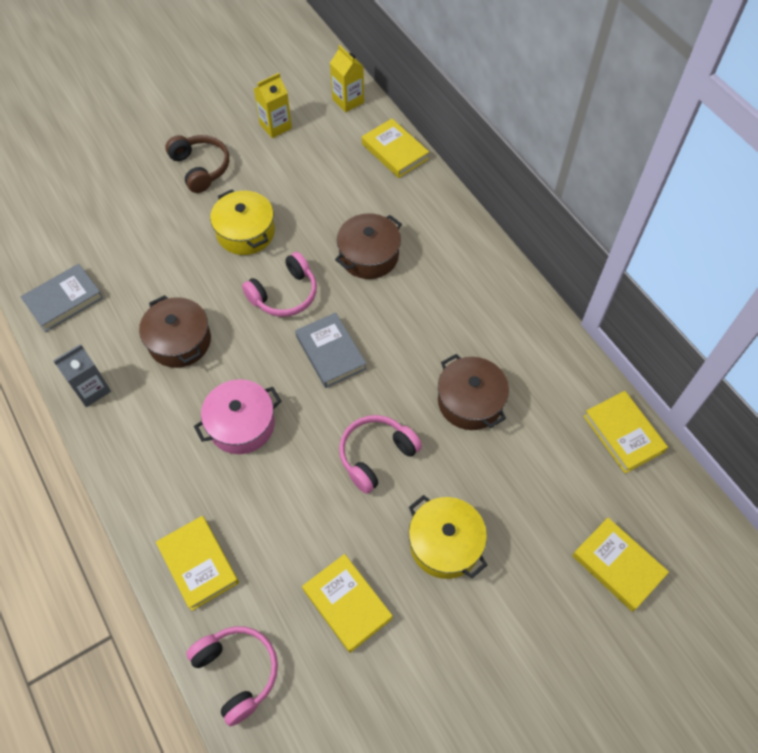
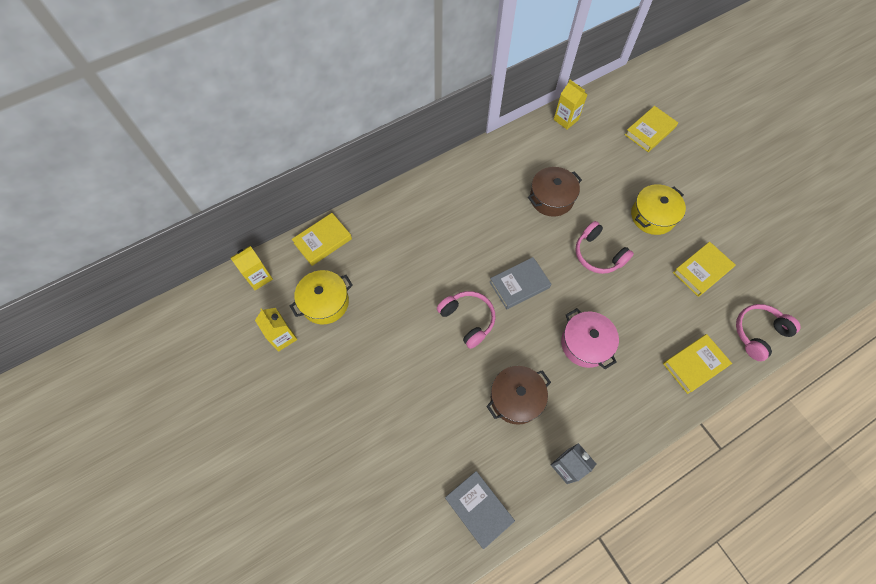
camera: 90 degrees left, 5 degrees up
brown headphones [165,135,229,193] -> none
yellow pot [210,190,275,255] -> yellow pot moved to [290,270,353,324]
brown pot [335,213,402,279] -> none
yellow book [584,391,668,474] -> yellow carton [554,80,588,130]

